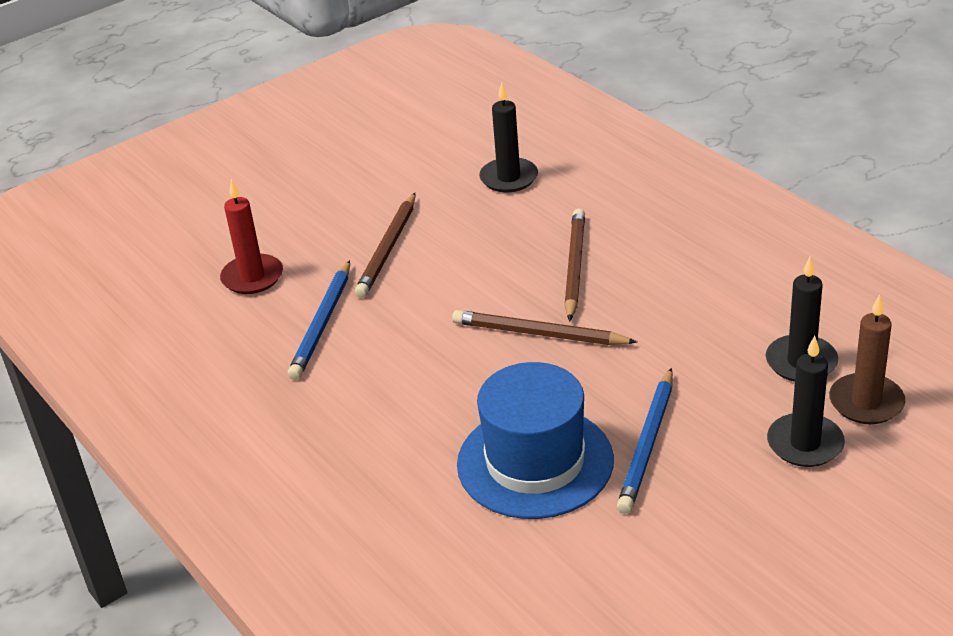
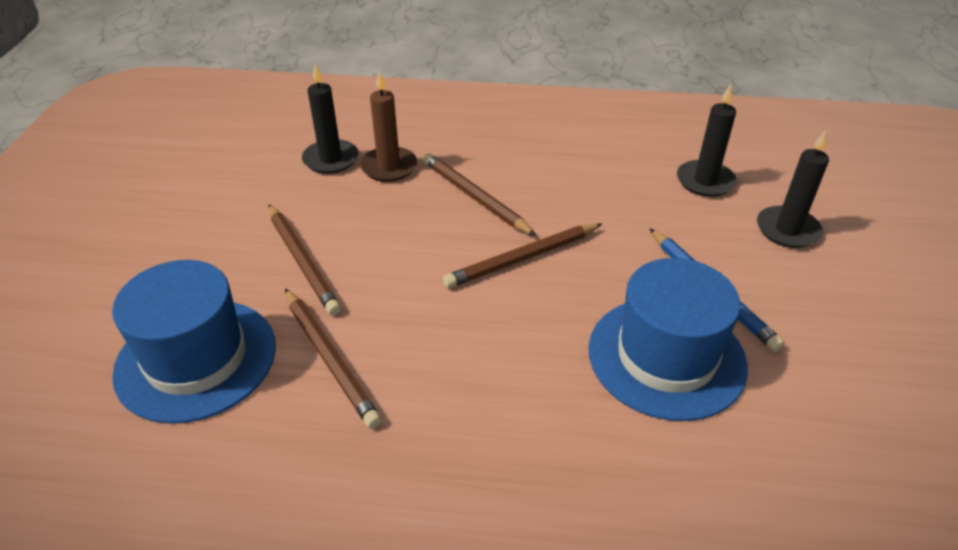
camera: 50 degrees left, 5 degrees up
red candle [220,179,283,294] -> blue hat [112,260,276,424]
blue pencil [288,260,350,380] -> brown pencil [285,289,382,429]
brown candle [829,294,905,424] -> brown candle moved to [360,71,417,182]

